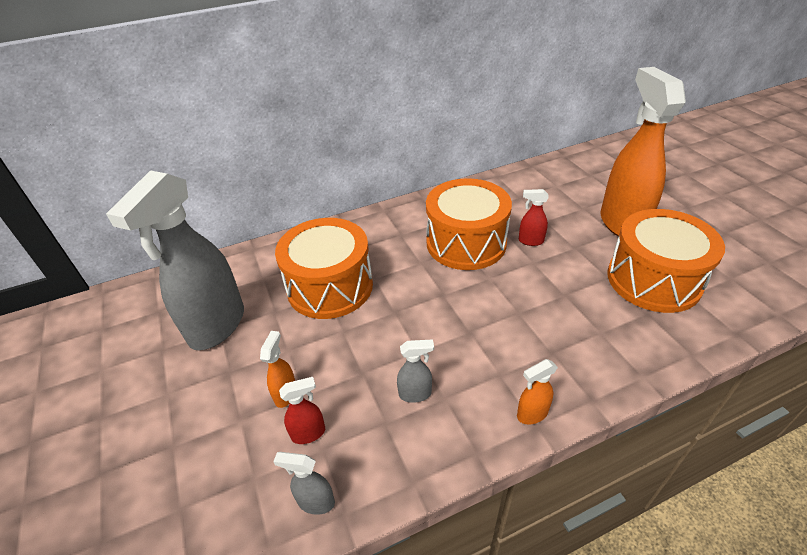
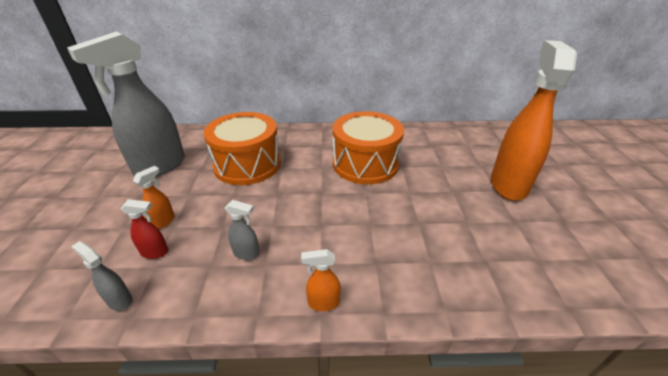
camera: 20 degrees right, 5 degrees down
red spray bottle [519,189,549,246] -> none
orange drum [607,209,725,313] -> none

